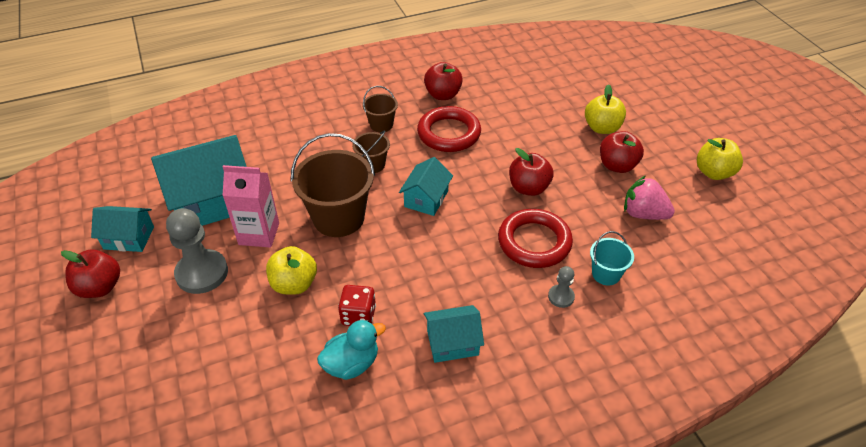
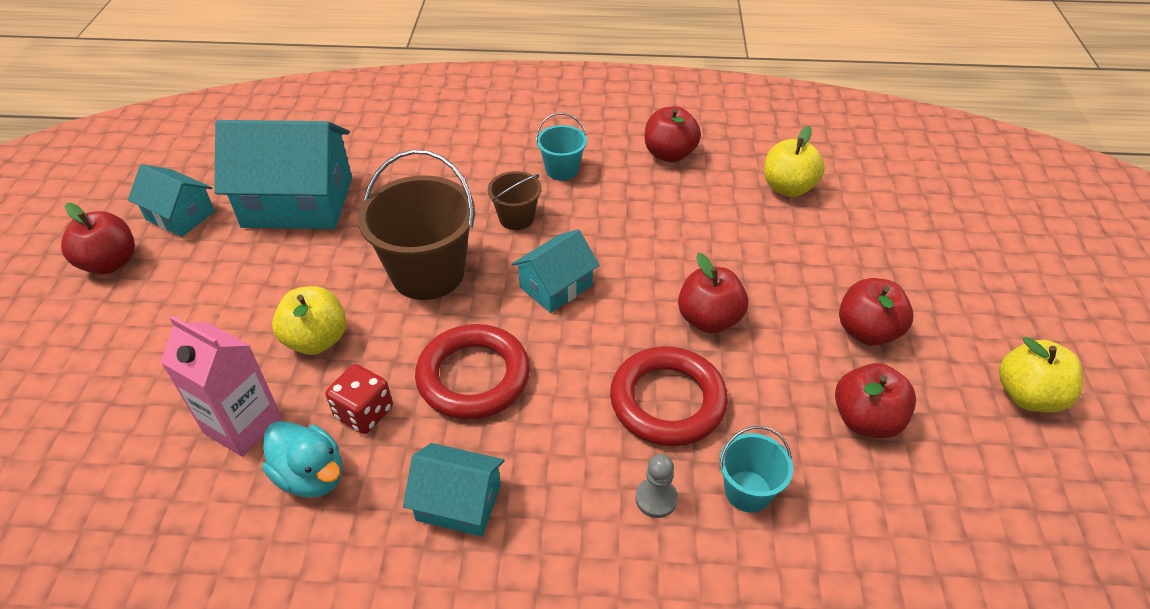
camera: 25 degrees right, 0 degrees up
grey pawn [166,208,228,294] -> none
pink carton [222,165,279,248] -> pink carton moved to [161,315,282,457]
turquoise duck [317,320,386,380] -> turquoise duck turned 45 degrees clockwise [262,421,343,498]
brown bucket [362,86,398,132] -> turquoise bucket [536,113,587,181]
red ring [417,106,481,152] -> red ring moved to [415,324,530,420]
yellow apple [585,84,626,134] -> yellow apple moved to [764,126,825,197]
pink strawberry [624,176,675,220] -> red apple [835,363,916,438]

